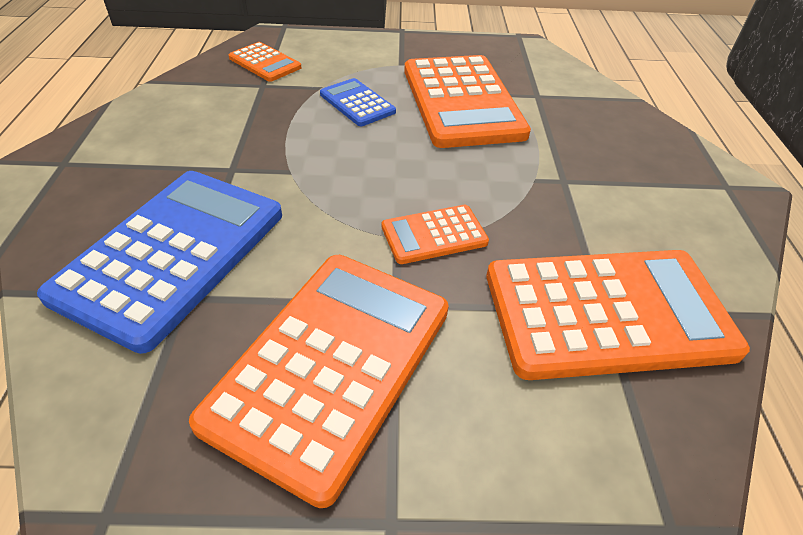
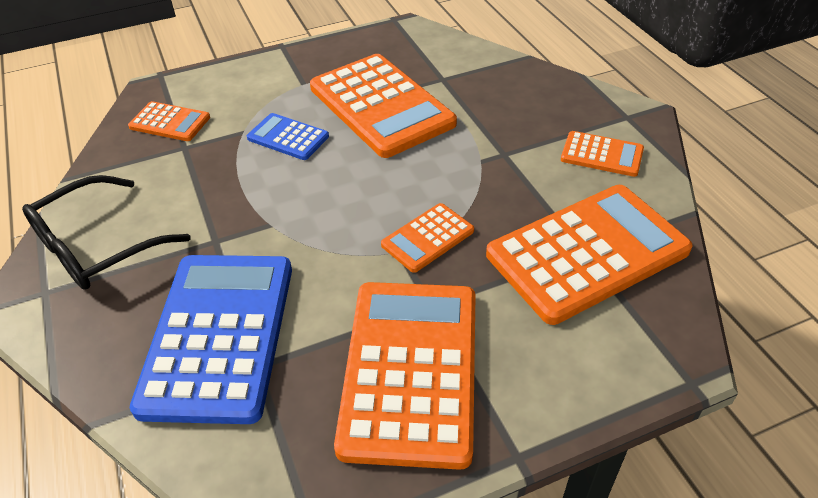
camera: 20 degrees left, 0 degrees up
none -> black glasses [22,175,191,290]
none -> orange calculator [561,131,644,177]

